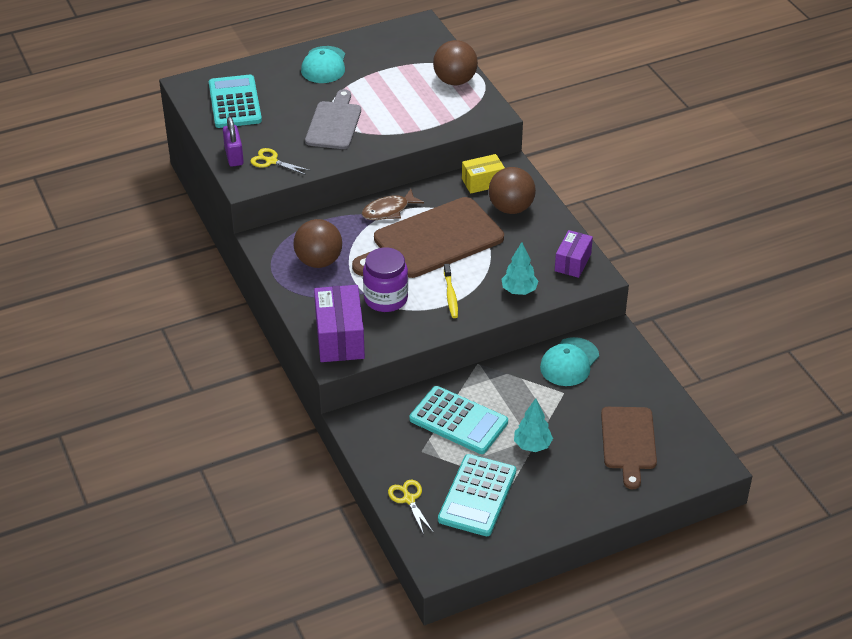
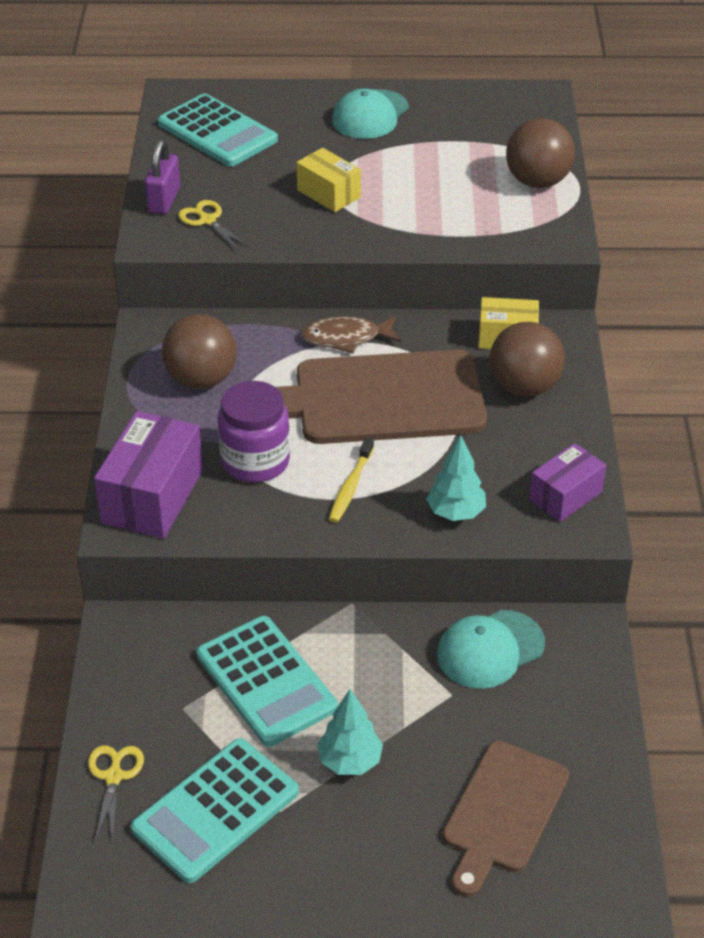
camera: 25 degrees right, 0 degrees up
turquoise calculator [209,75,262,128] -> turquoise calculator turned 120 degrees clockwise [158,94,278,167]
grey cutting board [305,89,361,149] -> yellow box [297,148,361,212]

